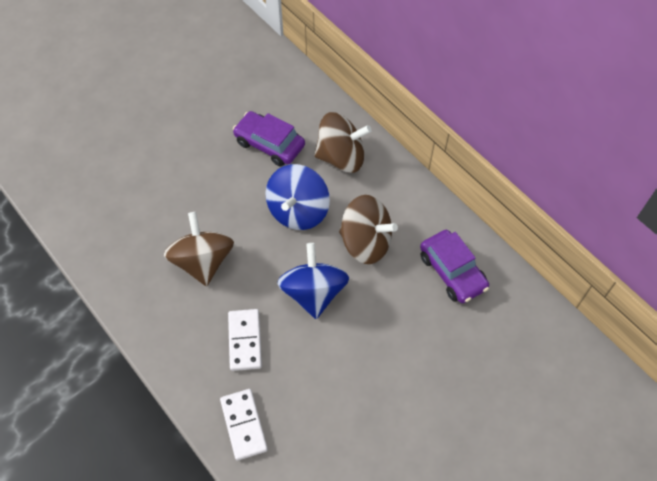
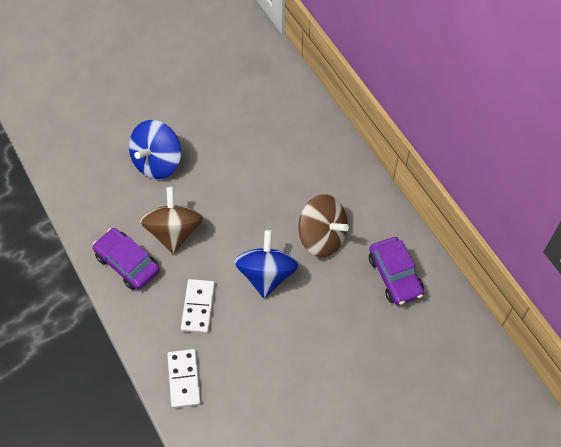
camera: 10 degrees right, 0 degrees up
purple car [233,111,305,166] -> purple car moved to [93,228,160,290]
blue spinning top [265,164,330,230] -> blue spinning top moved to [129,120,181,179]
brown spinning top [314,112,372,173] -> none

